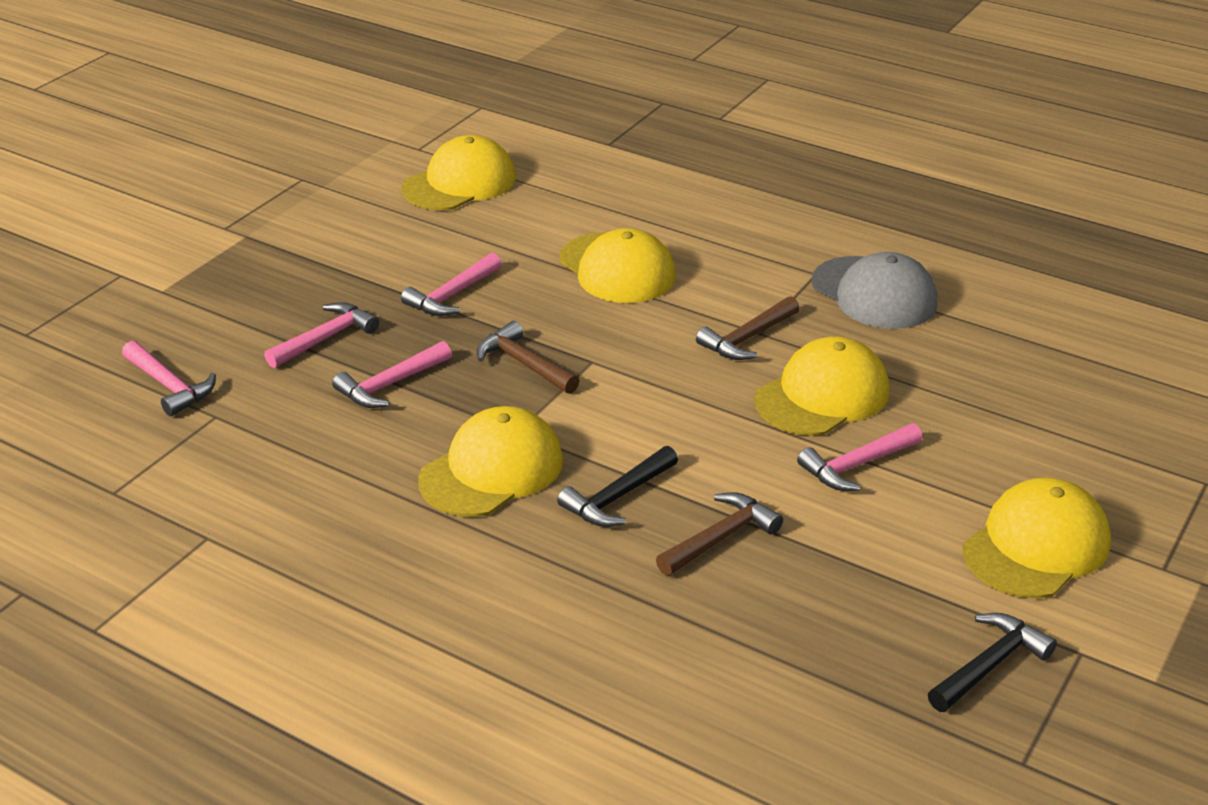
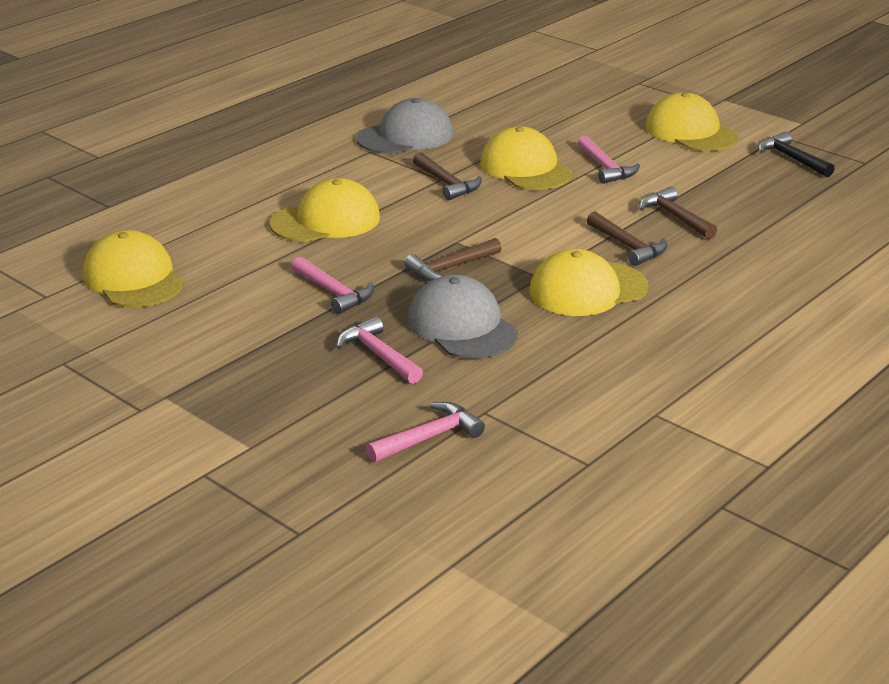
camera: 80 degrees left, 5 degrees down
pink hammer [332,341,452,408] -> grey cap [407,274,518,359]
yellow cap [418,406,563,517] -> yellow cap turned 75 degrees counterclockwise [529,249,649,316]
black hammer [557,446,678,527] -> brown hammer [587,211,667,266]

